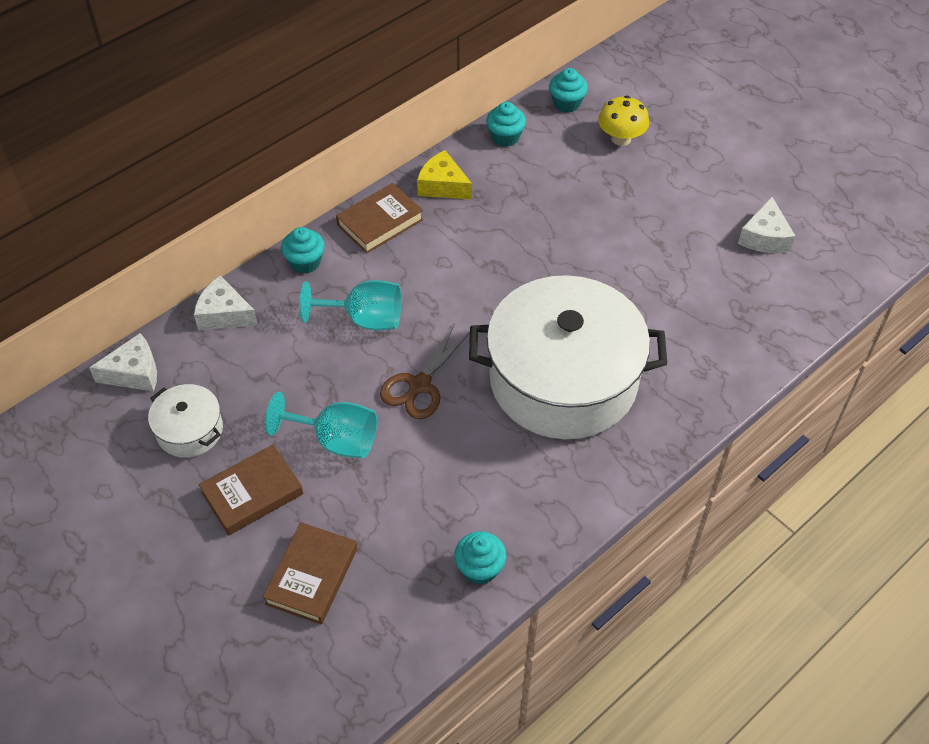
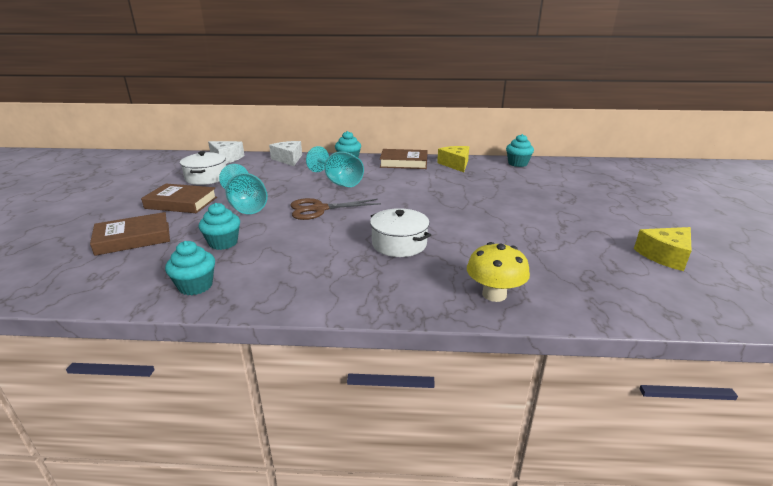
camera: 45 degrees right, 25 degrees down
white pot [469,275,667,439] -> white pot [370,208,431,257], size x0.44
turquoise cupcake [549,68,588,113] -> turquoise cupcake moved to [199,203,240,250]
yellow mushroom [598,96,649,146] -> yellow mushroom moved to [467,242,530,302]
white cheese [738,197,795,253] -> yellow cheese [634,227,692,271]

